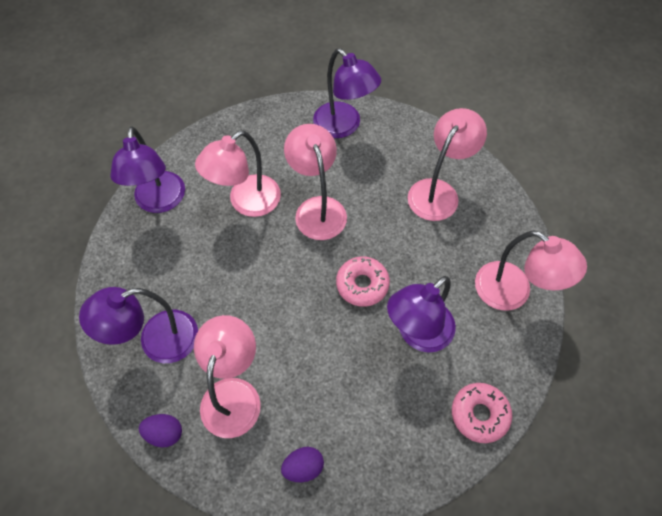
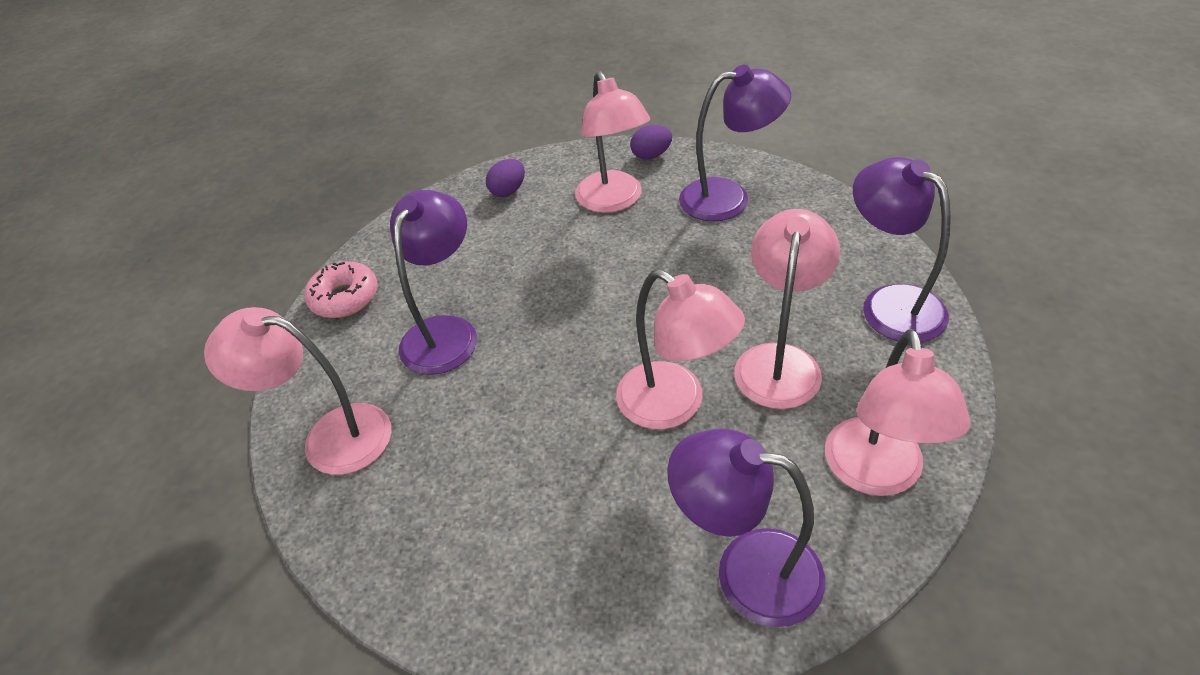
camera: 155 degrees right, 15 degrees down
purple lamp [79,287,198,363] -> purple lamp turned 45 degrees clockwise [679,65,791,221]
pink donut [336,256,390,307] -> none
pink lamp [408,108,487,221] -> pink lamp moved to [825,329,971,496]

